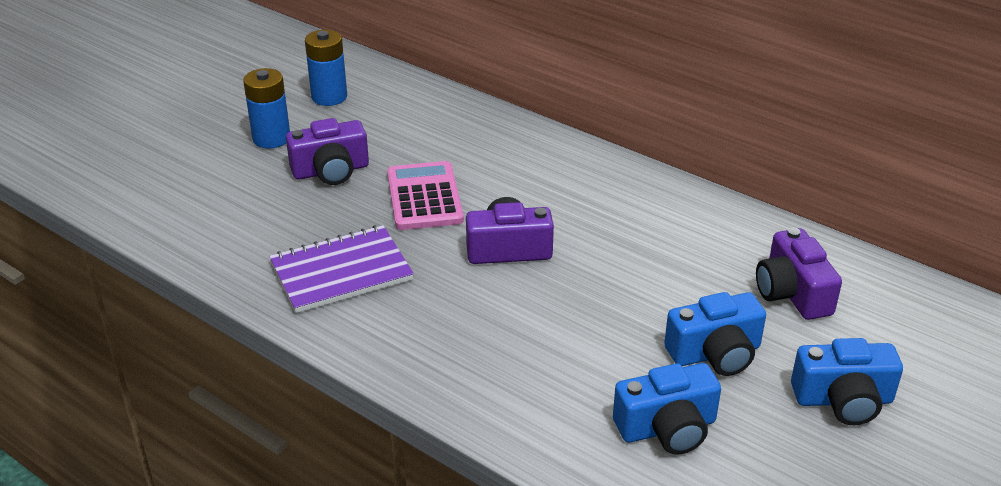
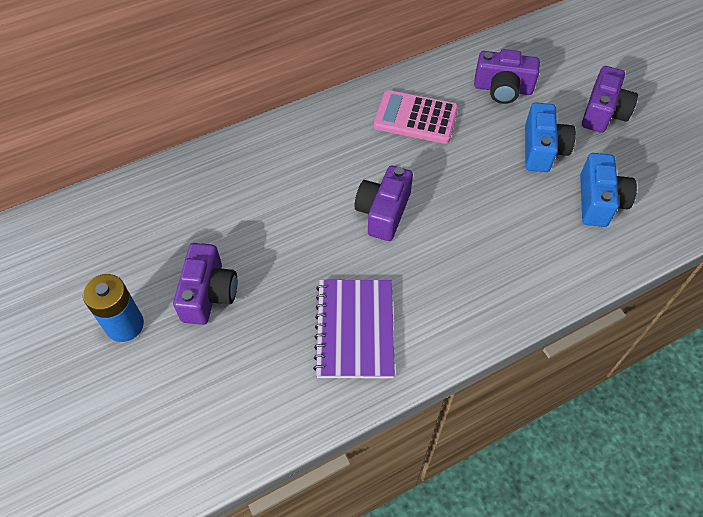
camera: 65 degrees left, 20 degrees up
blue battery [305,30,347,106] -> none
pink calculator [387,161,464,230] -> pink calculator moved to [374,90,458,144]
blue camera [791,338,903,425] -> purple camera [582,66,638,133]

